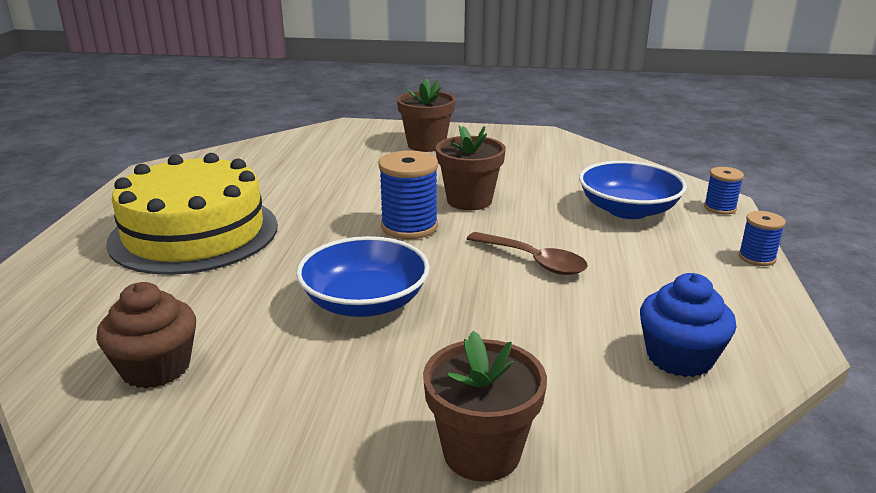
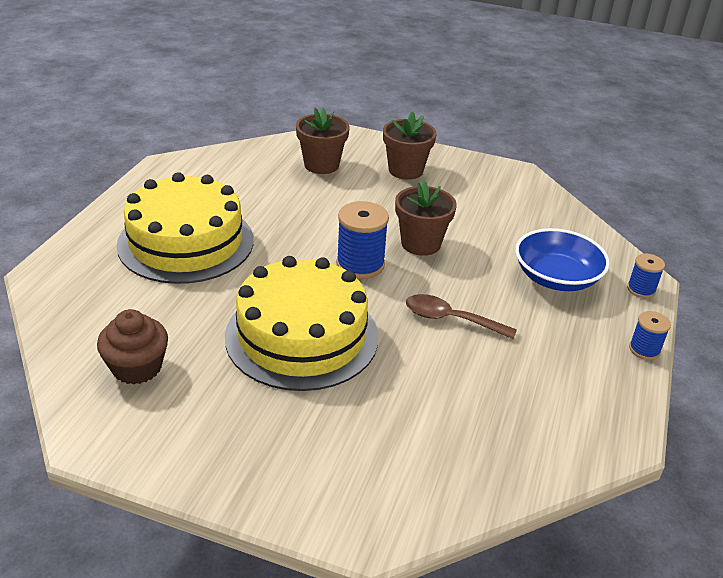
camera: 10 degrees right, 10 degrees up
blue bowl [296,236,430,317] -> yellow cake [225,256,378,391]
brown flower pot [423,331,547,482] -> brown flower pot moved to [296,108,350,174]
brown spoon [467,232,588,275] -> brown spoon turned 150 degrees clockwise [406,294,517,339]
blue cupcake [640,273,736,377] -> none

